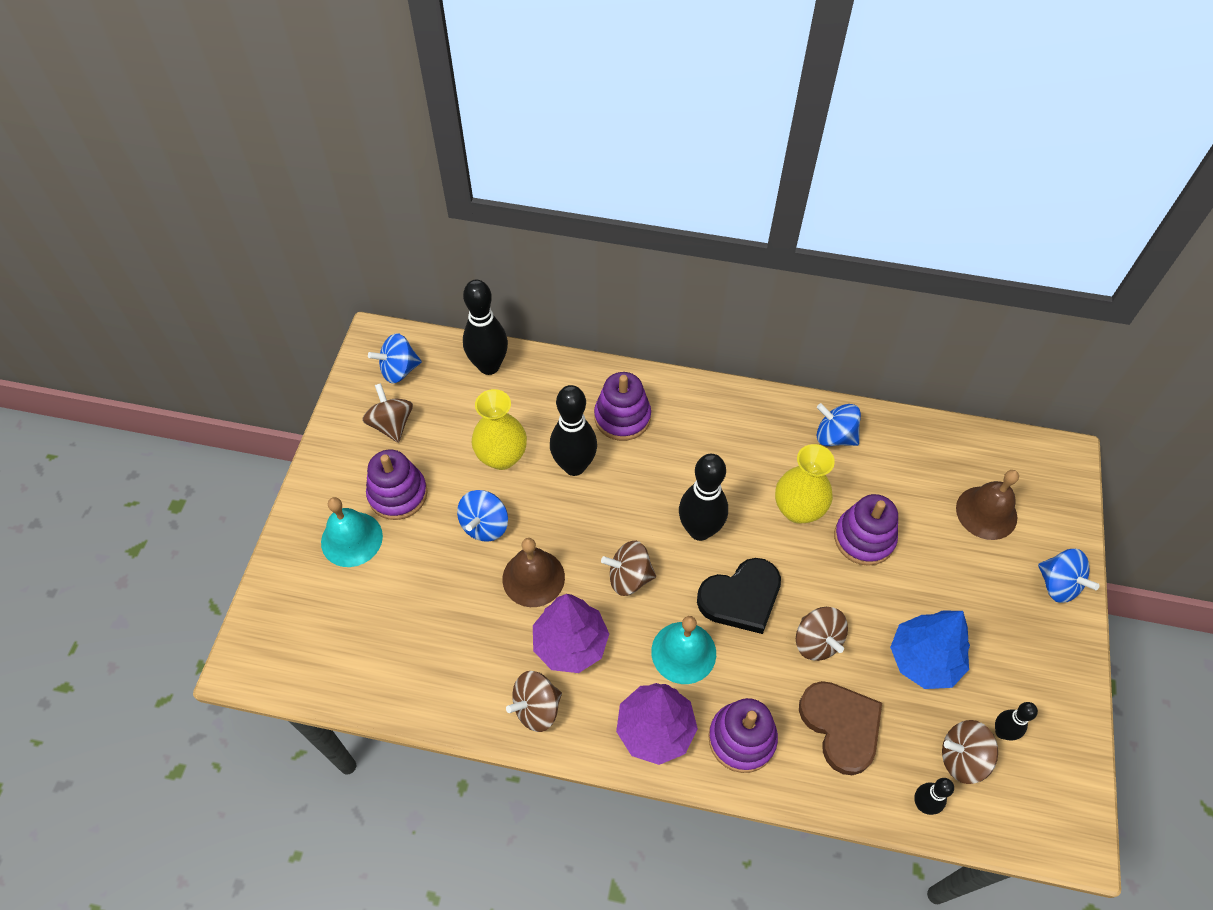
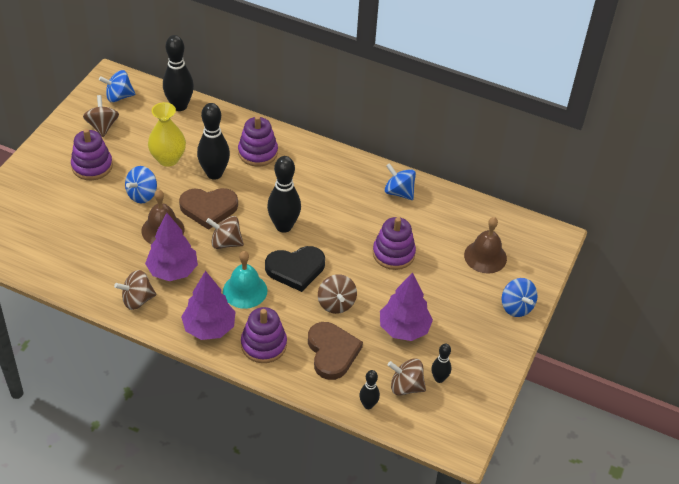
camera: 10 degrees right, 10 degrees down
turquoise bell [321,497,383,567] -> none
yellow vase [775,444,835,524] -> none
blue tree [890,610,970,689] -> purple tree [380,272,433,341]
none -> brown heart [179,188,238,230]

